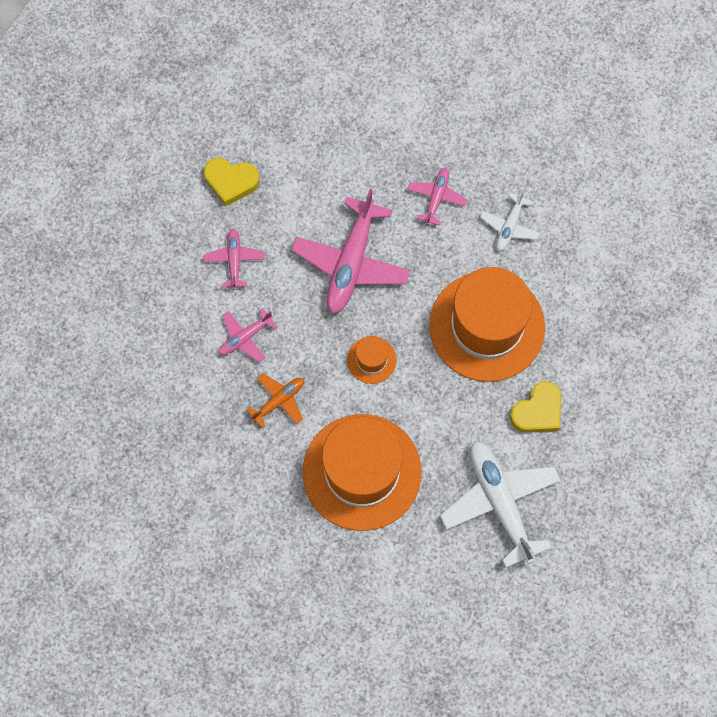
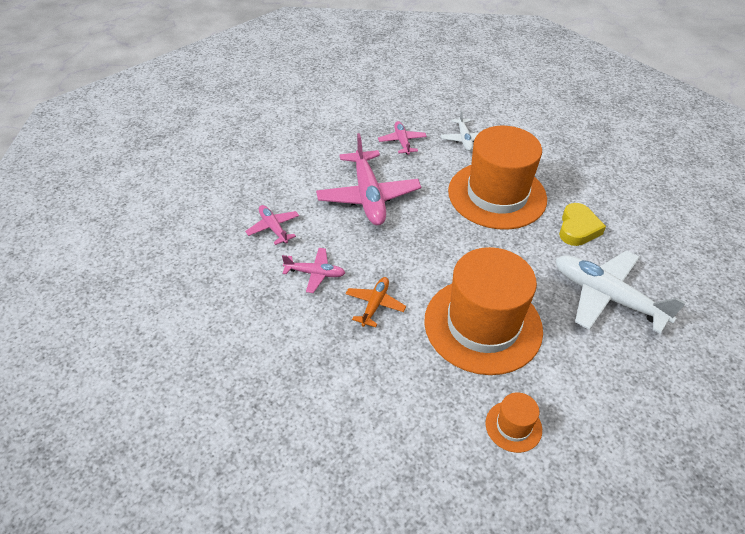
camera: 30 degrees left, 25 degrees down
yellow heart [204,158,260,207] -> none
pink plane [218,308,277,362] -> pink plane turned 105 degrees counterclockwise [282,248,345,293]
orange hat [347,336,397,384] -> orange hat moved to [485,392,542,453]

